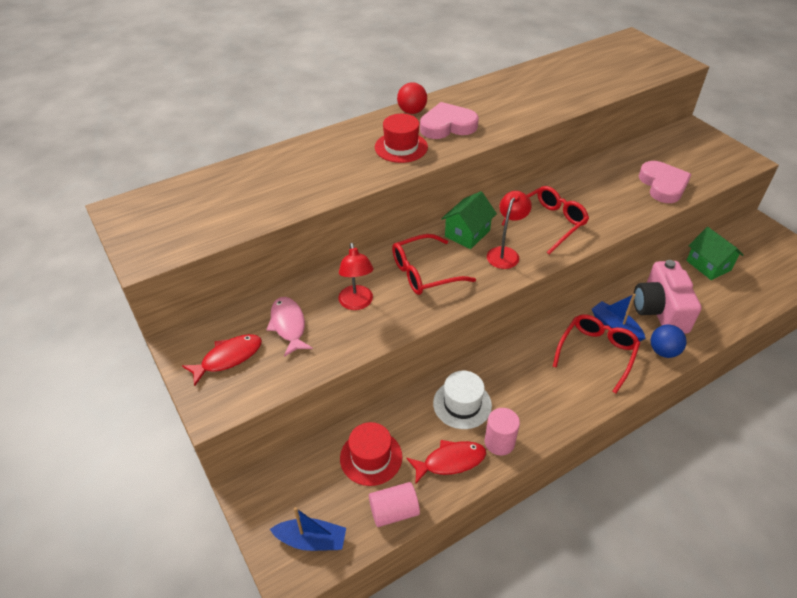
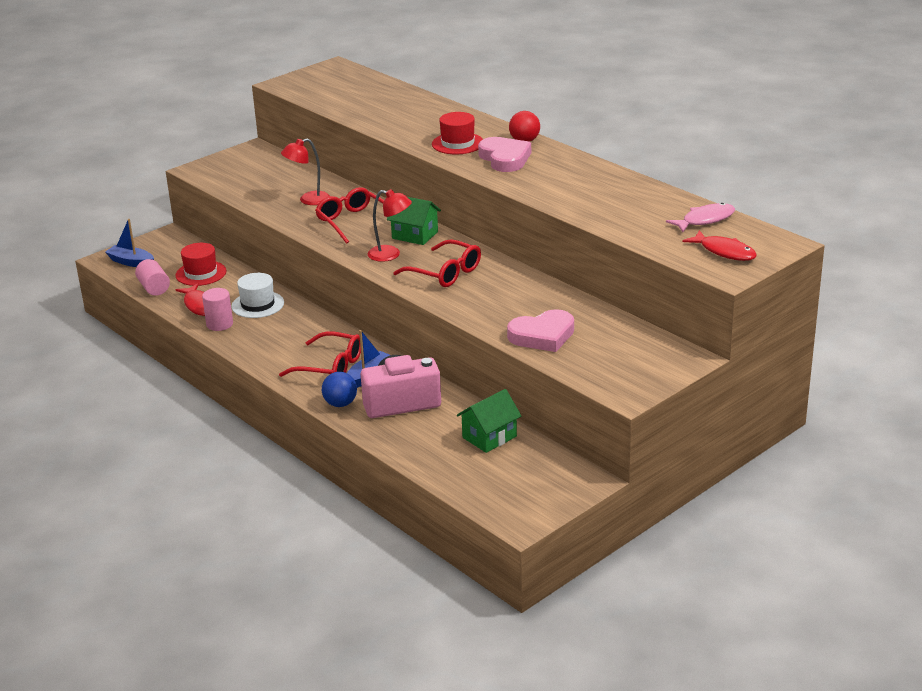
camera: 80 degrees right, 15 degrees down
red fish [182,334,262,386] -> red fish moved to [683,230,757,261]
pink fish [266,297,313,357] -> pink fish moved to [666,203,735,232]
blue boat [270,507,346,551] -> blue boat turned 120 degrees clockwise [105,219,154,267]

